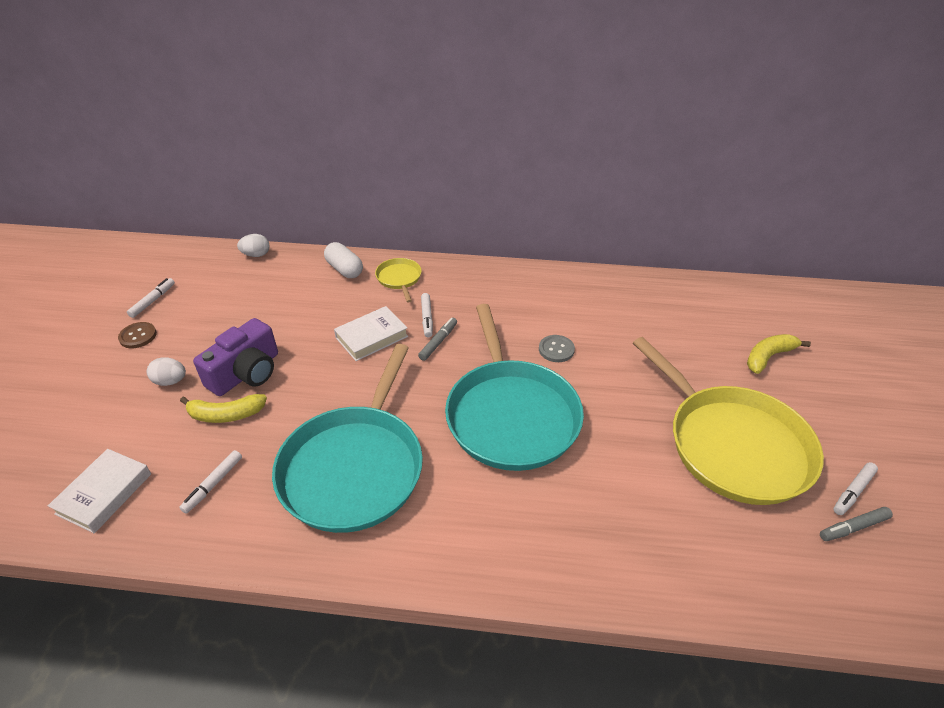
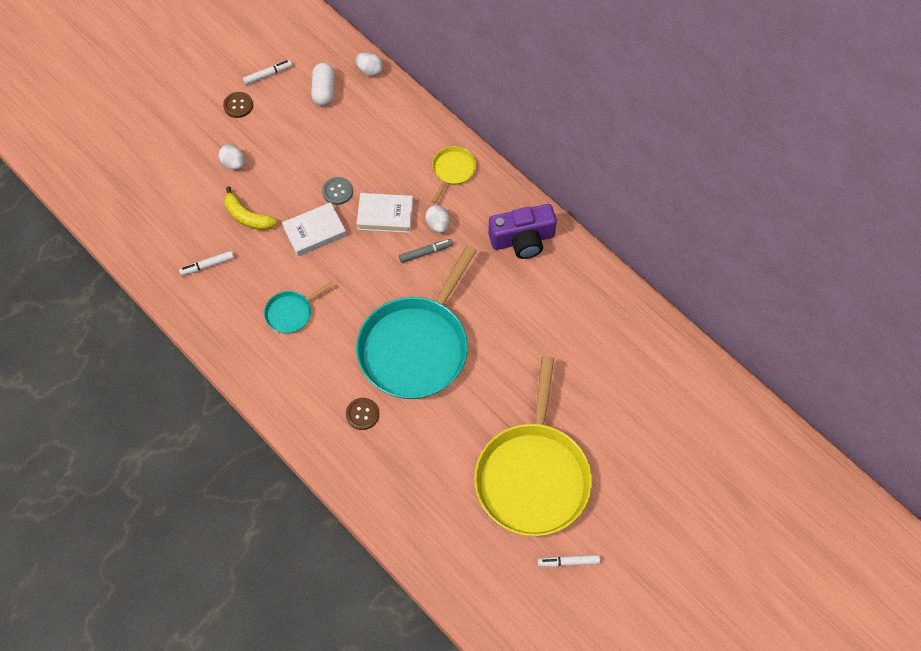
camera: 40 degrees right, 20 degrees up
white book [48,449,151,533] -> white book moved to [282,202,347,256]
purple camera [193,318,278,396] -> purple camera moved to [488,204,557,259]
turquoise pan [272,344,423,533] -> turquoise pan [264,282,333,334], size x0.43
white capsule [324,242,363,278] -> white capsule moved to [311,63,335,106]
white marker [421,293,433,337] -> white egg [425,205,449,233]
grey button [539,335,575,362] -> grey button moved to [322,177,353,205]
yellow banana [747,334,811,374] -> none
grey marker [820,507,893,541] -> none
none -> brown button [346,398,379,430]

